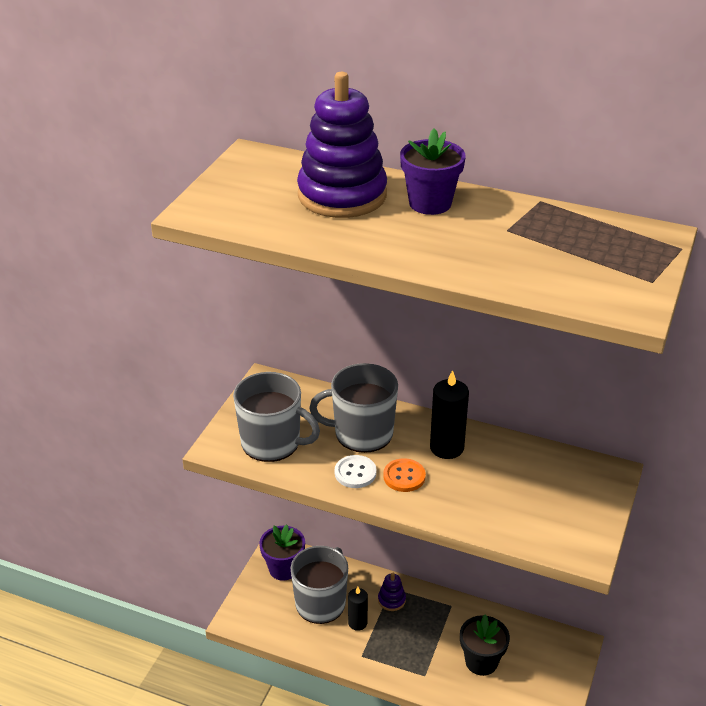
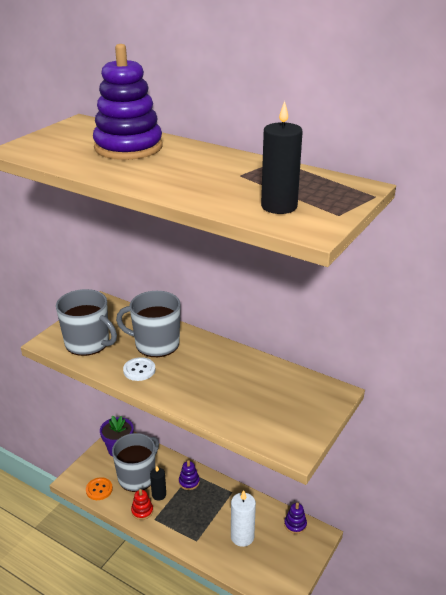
camera: 10 degrees right, 5 degrees down
orange button [383,458,426,492] -> orange button moved to [86,477,113,500]
purple flower pot [400,128,466,215] -> none
black candle [430,370,469,459] -> black candle moved to [261,101,303,214]
black flower pot [460,615,510,676] -> white candle [231,490,256,547]
none -> red stacking toy [131,489,153,520]
none -> purple stacking toy [284,502,307,534]

